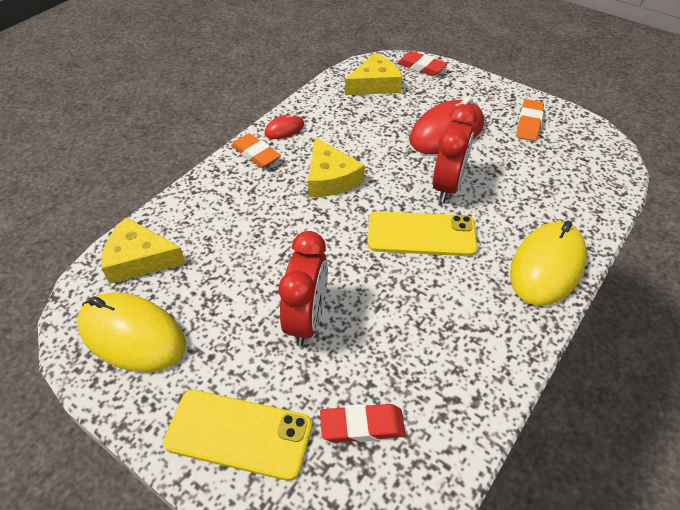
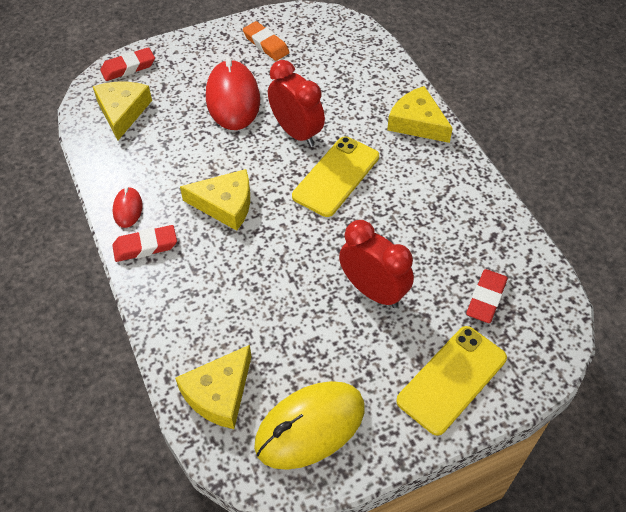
camera: 60 degrees left, 5 degrees up
orange eraser [231,133,281,168] -> red eraser [112,225,177,262]
yellow mouse [510,221,587,306] -> yellow cheese [387,86,453,143]

